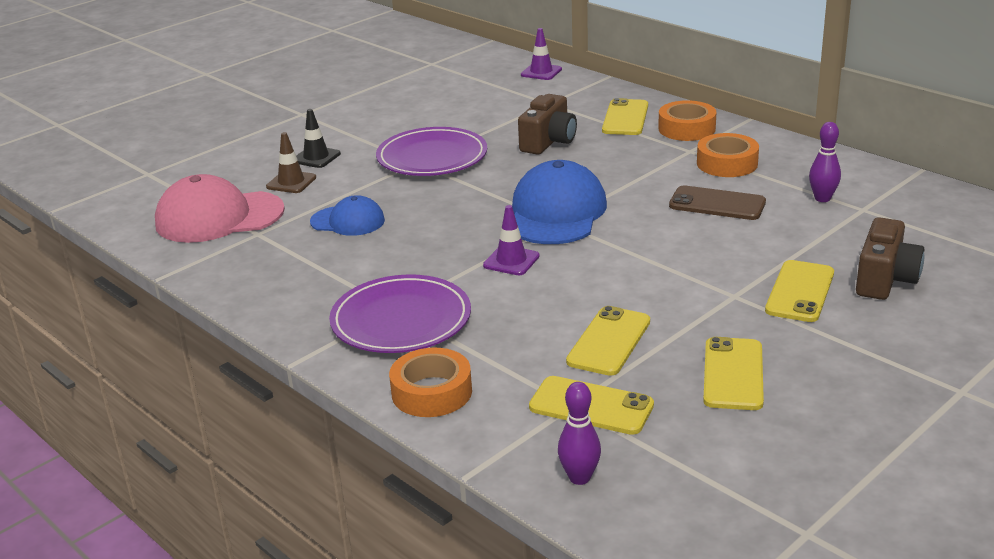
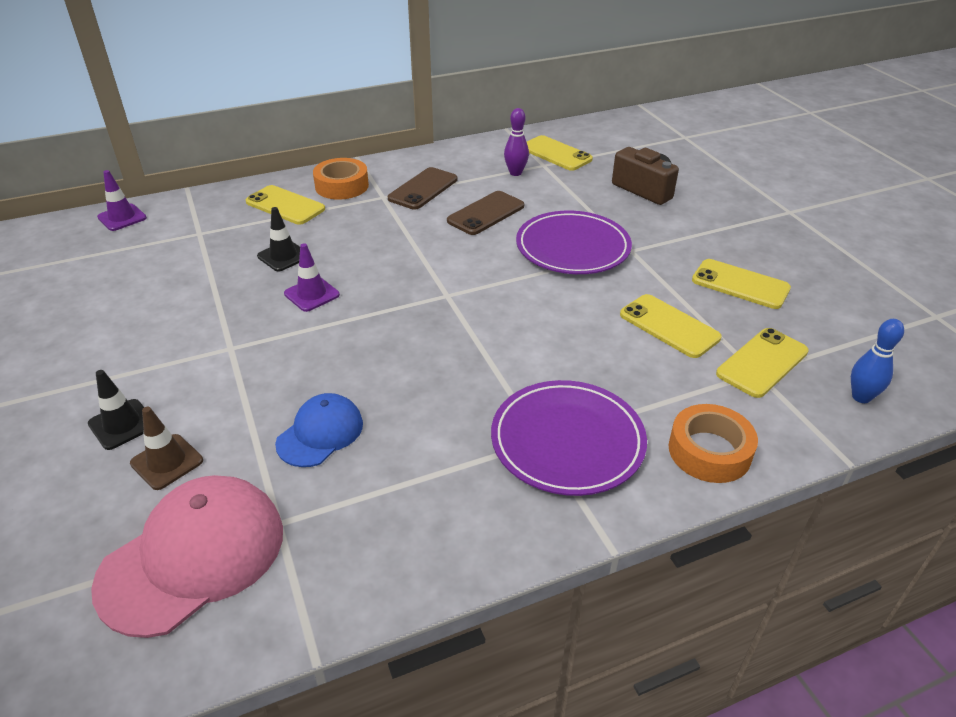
camera: 70 degrees left, 10 degrees up
pink cap [155,174,285,243] -> pink cap turned 150 degrees counterclockwise [91,475,283,638]
purple plate [376,127,487,176] -> purple plate moved to [516,211,632,274]
purple traffic cone [483,205,540,275] -> purple traffic cone moved to [284,243,340,312]
blue cap [512,160,607,244] -> none
brown camera [518,94,577,155] -> black traffic cone [257,207,300,272]
purple bowling pin [558,382,601,485] -> blue bowling pin [851,319,904,403]
orange tape [697,133,759,177] -> brown phone [388,167,457,210]
yellow phone [765,260,834,322] -> yellow phone moved to [527,135,593,171]

